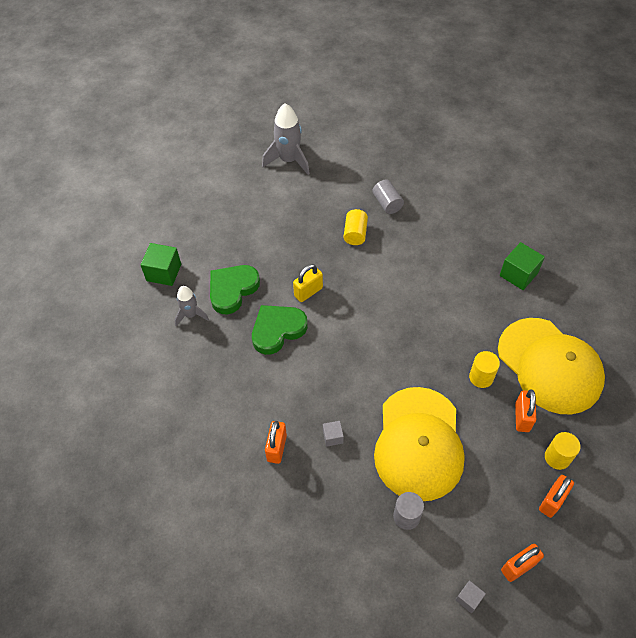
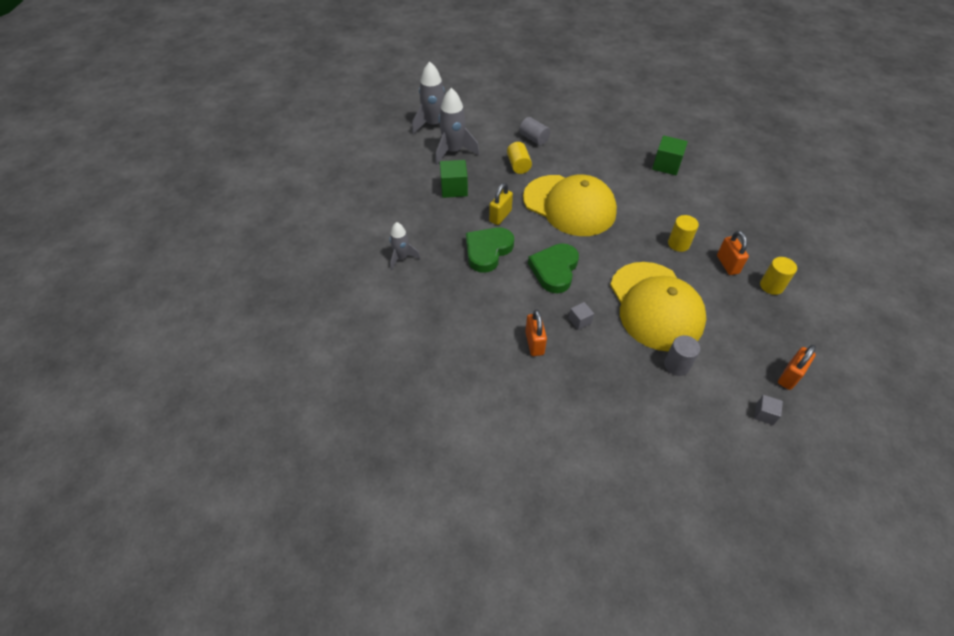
camera: 20 degrees left, 5 degrees down
green cube [140,243,181,286] -> green cube moved to [440,160,468,198]
green heart [210,265,260,315] -> green heart moved to [528,243,579,293]
yellow cap [498,318,605,414] -> yellow cap moved to [523,175,617,236]
orange padlock [539,475,574,518] -> none
none -> grey rocket [435,88,480,165]

